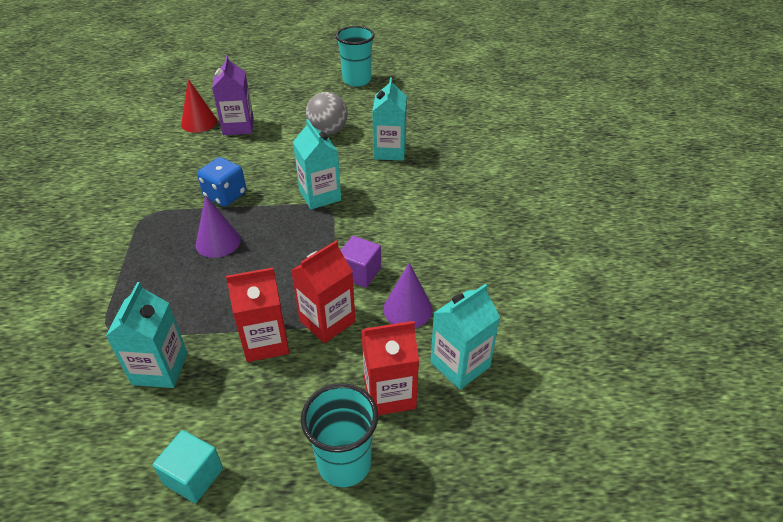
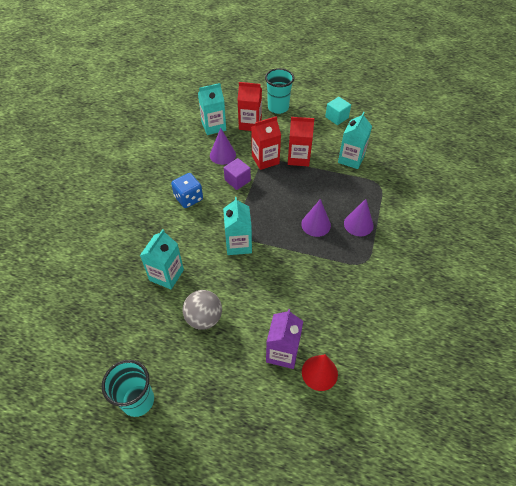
camera: 160 degrees left, 10 degrees up
blue dice [197,157,246,207] -> blue dice moved to [171,173,203,208]
none -> purple cone [344,199,373,237]

